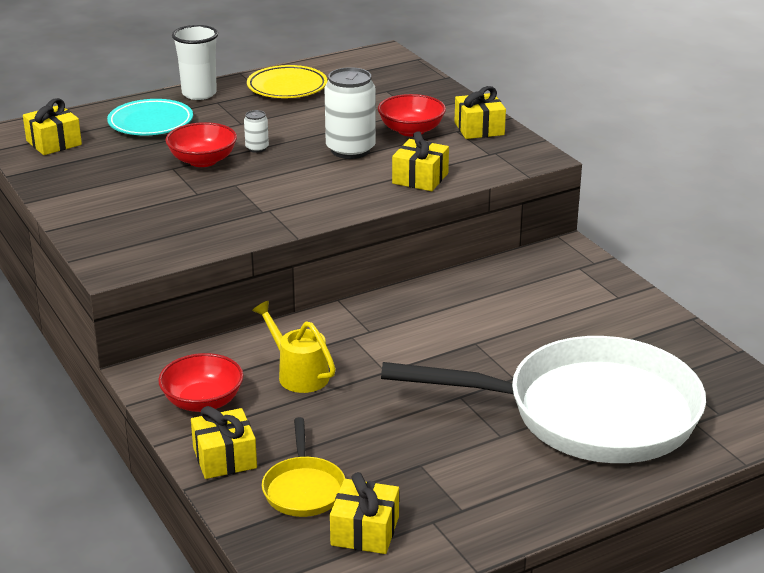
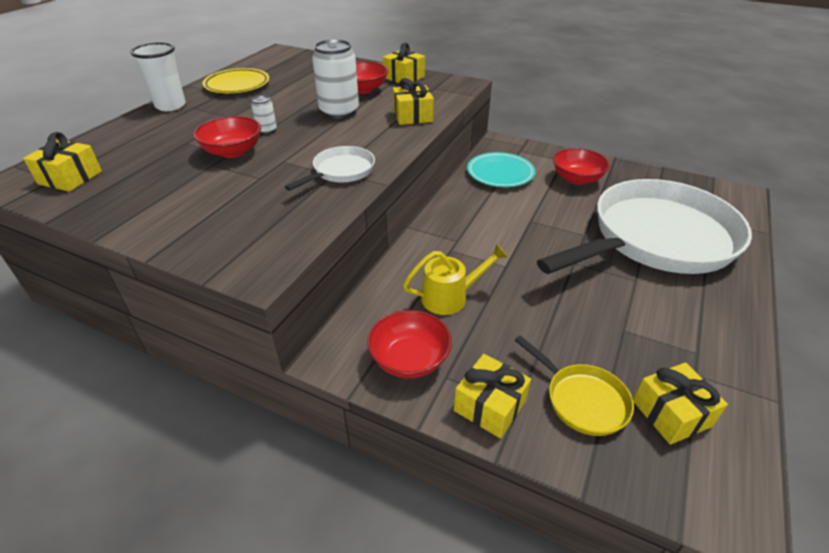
camera: 35 degrees left, 10 degrees up
turquoise plate [107,99,193,135] -> turquoise plate moved to [467,152,535,187]
yellow watering can [252,301,336,393] -> yellow watering can turned 150 degrees clockwise [403,244,508,315]
none -> white pan [285,146,375,191]
none -> red bowl [553,148,610,185]

